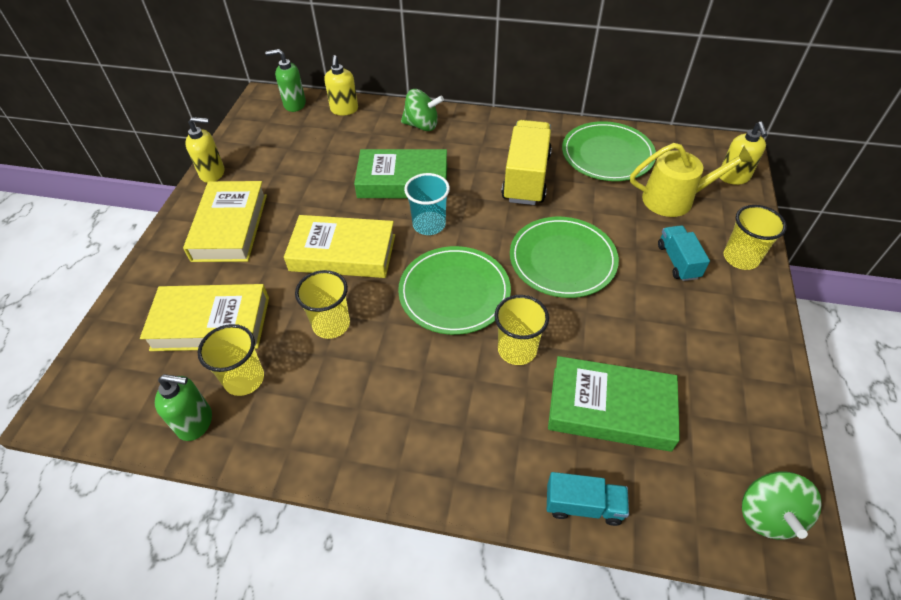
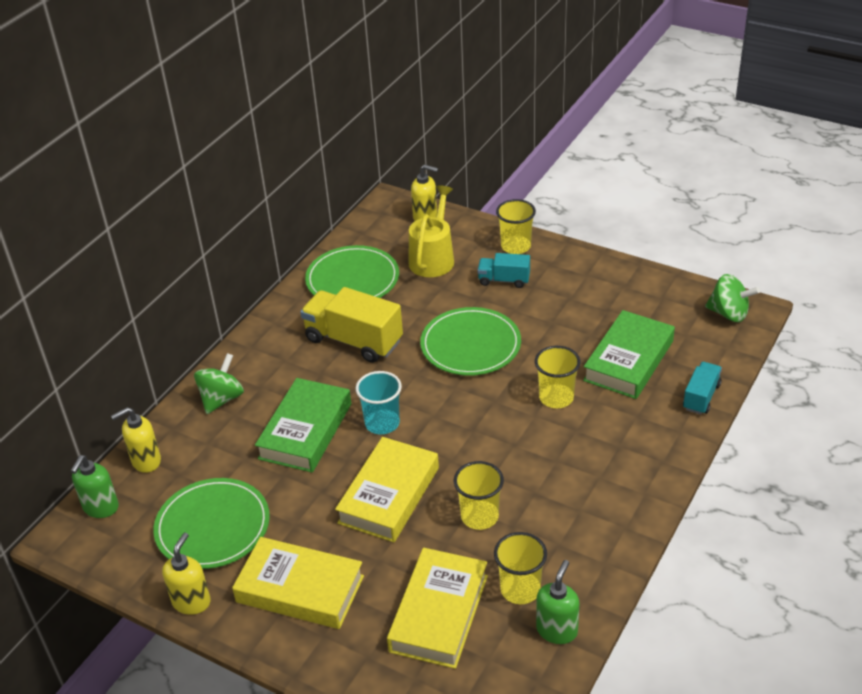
camera: 70 degrees left, 10 degrees down
yellow soap dispenser [324,55,358,115] -> yellow soap dispenser turned 135 degrees clockwise [111,407,161,473]
green plate [398,246,511,335] -> green plate moved to [153,478,270,569]

